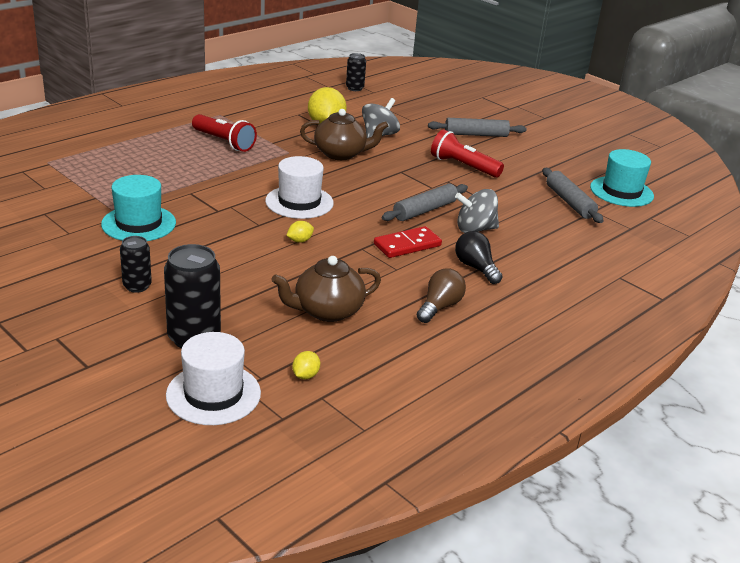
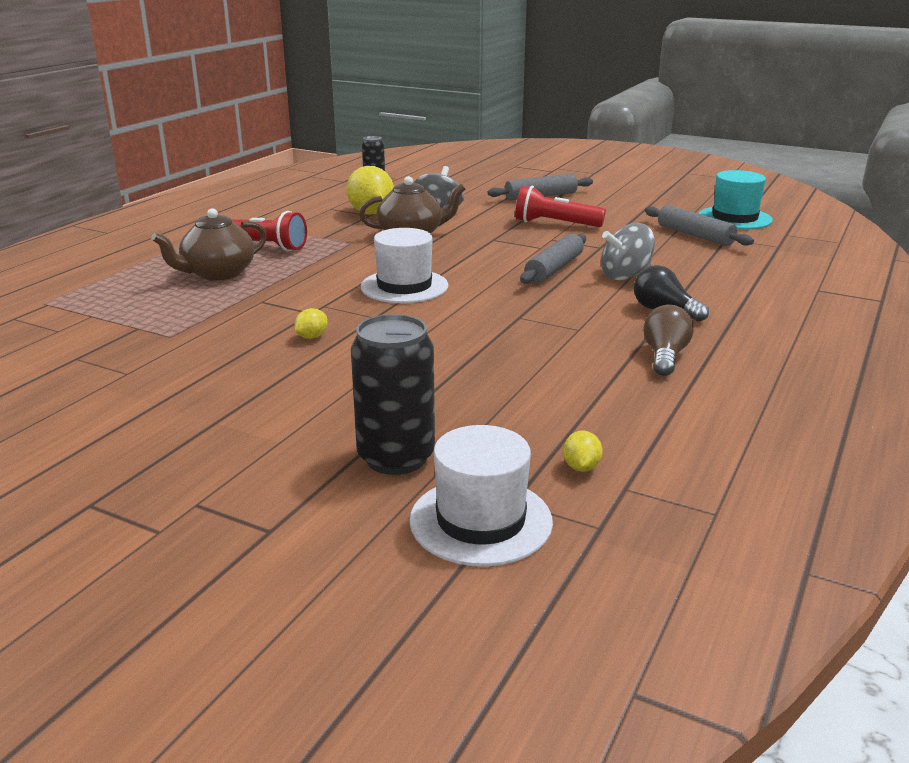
camera: 15 degrees left, 5 degrees down
turquoise hat [101,175,176,241] -> none
black can [120,236,152,293] -> none
brown teapot [271,256,381,322] -> brown teapot moved to [151,208,267,281]
yellow lemon [286,221,314,243] -> yellow lemon moved to [294,308,328,339]
red domino [374,226,442,258] -> none

